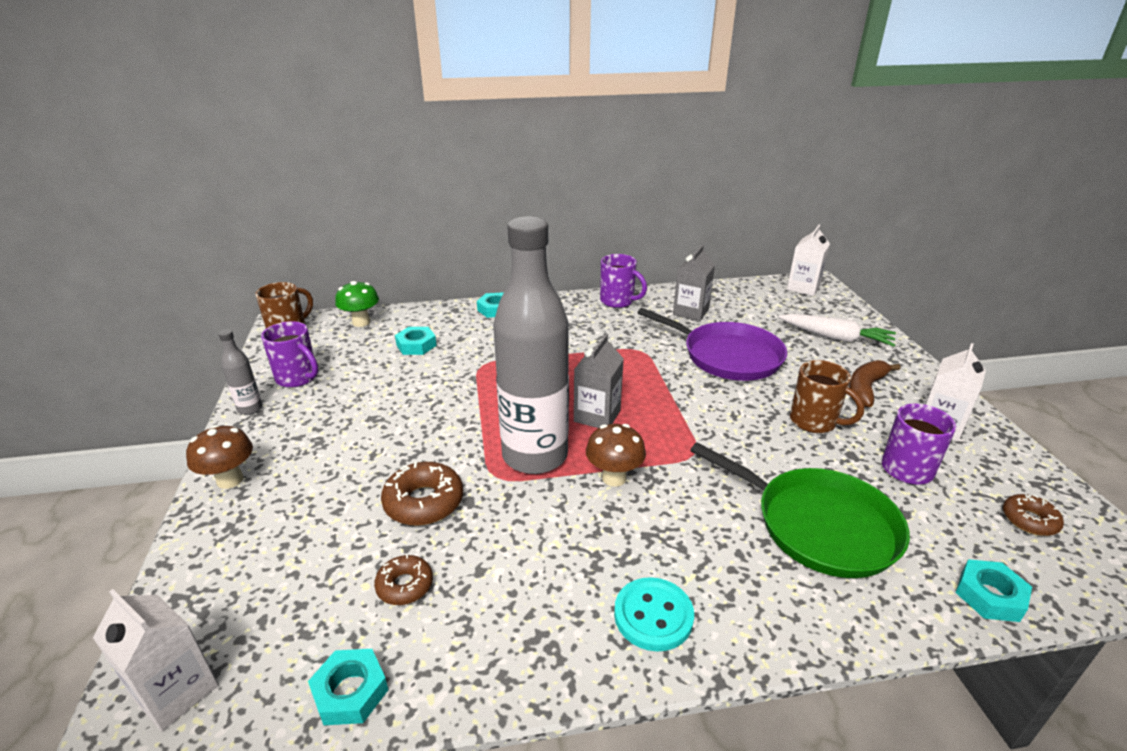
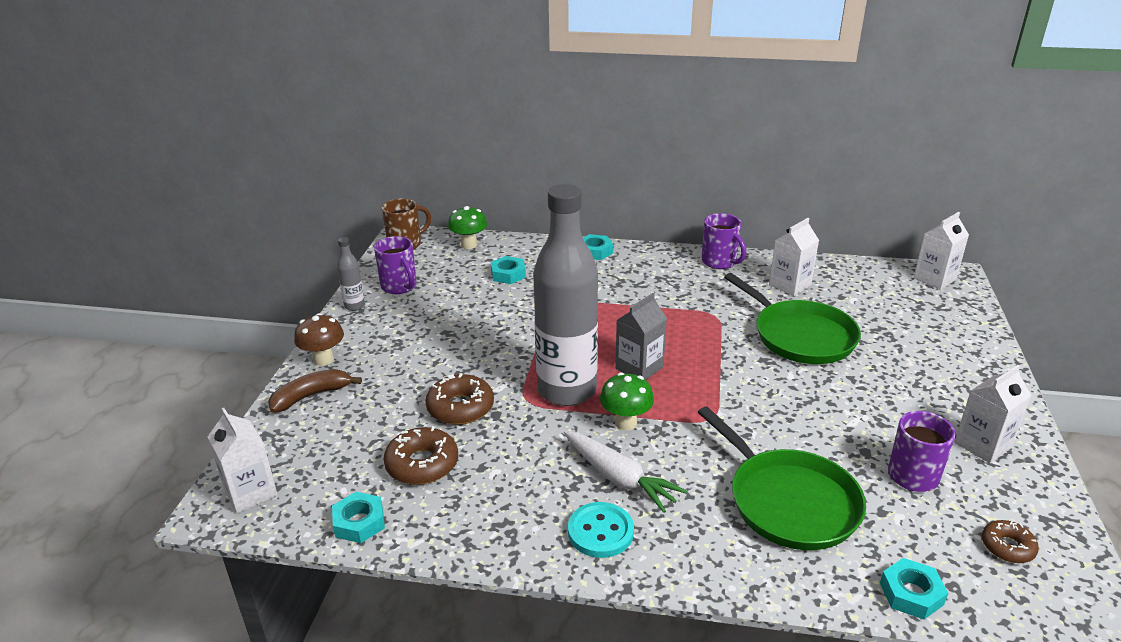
camera: 20 degrees right, 0 degrees up
brown donut [374,554,433,605] -> brown donut [384,426,458,485], size x1.62
brown mushroom [586,424,646,487] -> green mushroom [600,372,654,430]
purple pan [637,308,787,381] -> green pan [724,273,861,364]
grey carton [673,245,715,321] -> white carton [769,218,819,296]
white carrot [778,314,896,347] -> white carrot moved to [564,431,687,513]
brown mug [790,360,864,433] -> none
brown banana [849,360,901,407] -> brown banana moved to [268,369,362,413]

